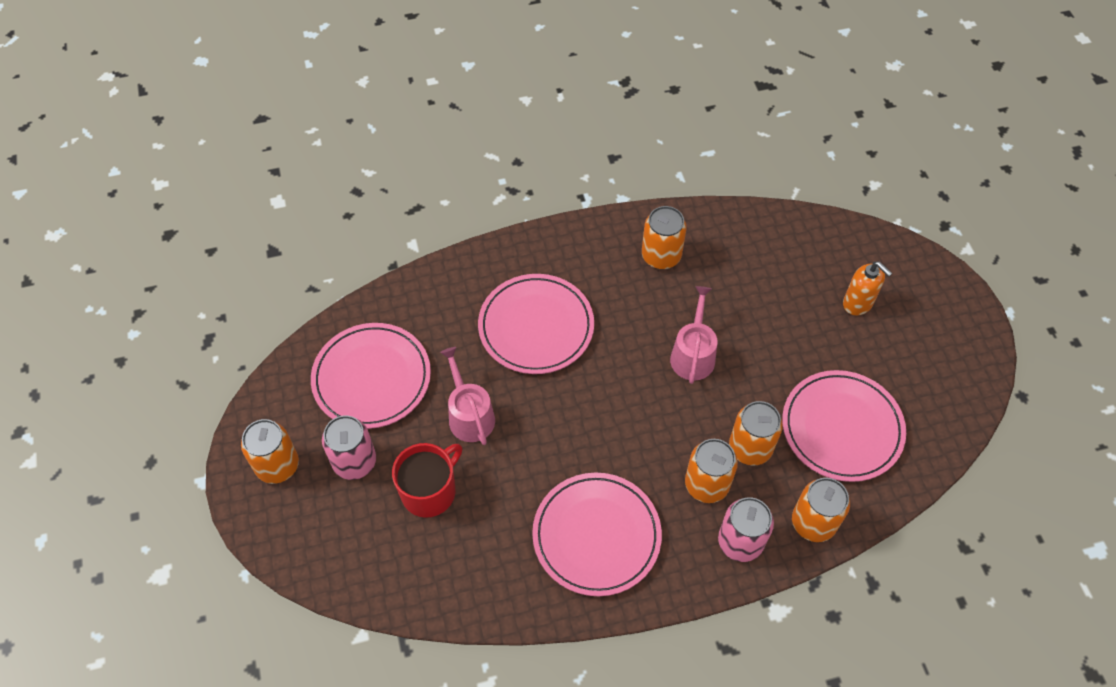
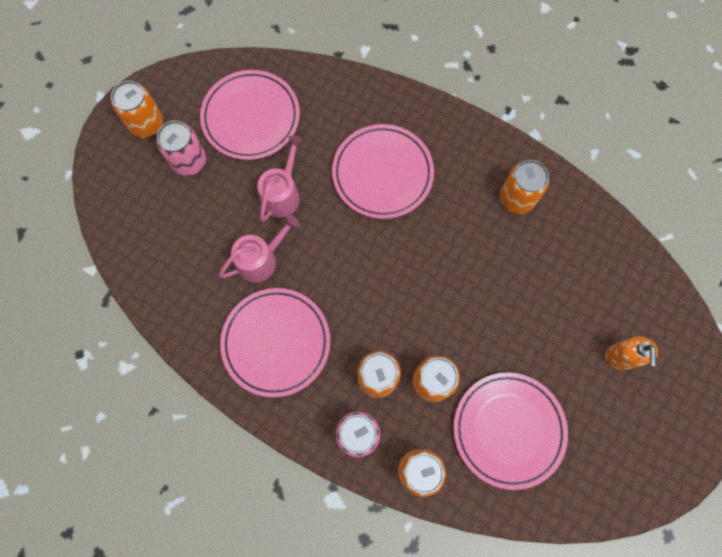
camera: 45 degrees right, 15 degrees up
red mug [392,443,462,518] -> none
pink watering can [670,286,717,384] -> pink watering can moved to [219,215,299,283]

